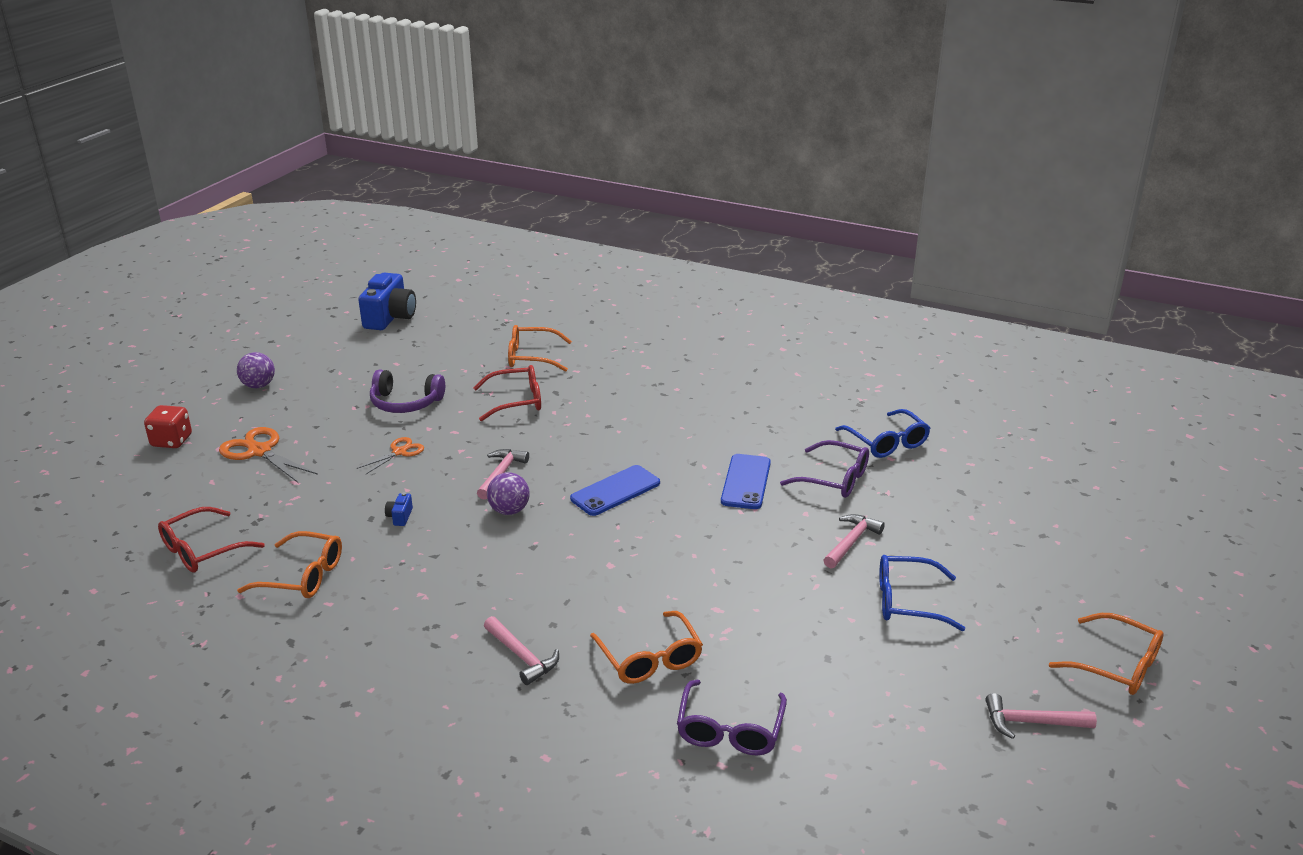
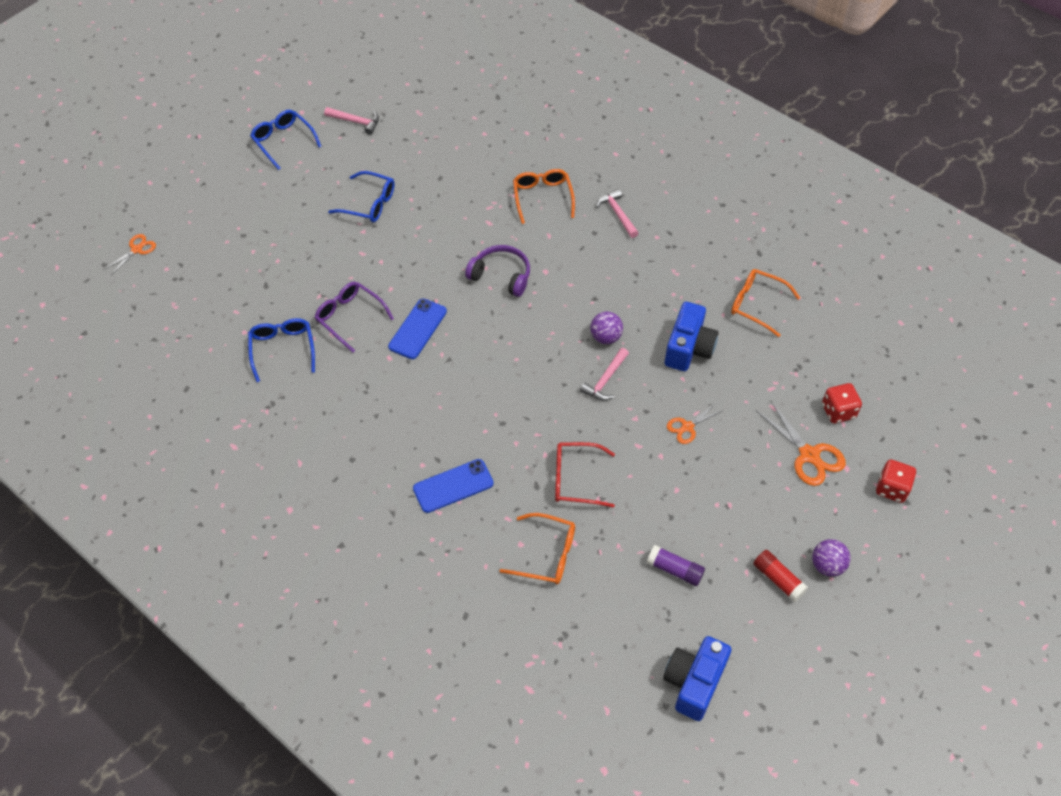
camera: 165 degrees left, 25 degrees up
red glasses [158,507,265,573] -> none
purple headphones [370,369,445,413] -> purple headphones moved to [465,245,530,297]
blue camera [385,492,413,526] -> blue camera [665,302,719,371], size x2.48
blue phone [570,465,660,516] -> blue phone moved to [413,459,494,513]
purple glasses [677,680,787,755] -> none
pink hammer [824,514,885,569] -> none
orange glasses [1049,613,1164,695] -> blue glasses [250,110,322,170]
none -> orange scissors [105,234,156,275]
none -> purple glue stick [647,545,705,586]
none -> red glue stick [753,550,808,602]
none -> red dice [822,383,862,423]

